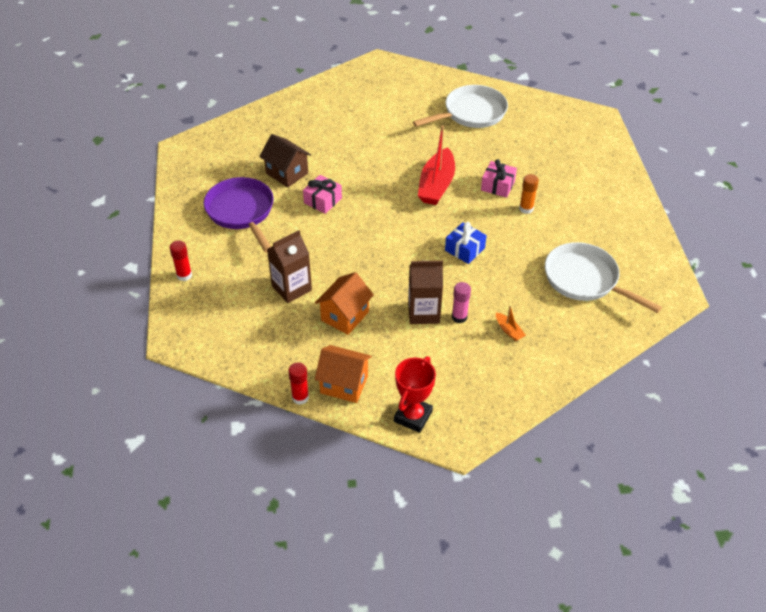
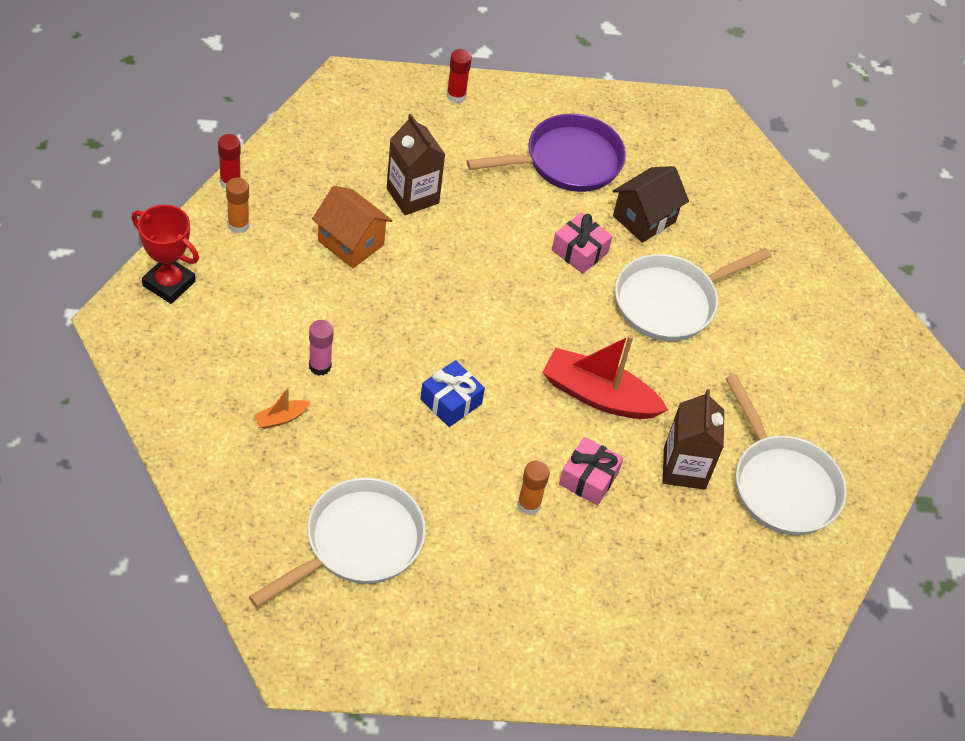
camera: 90 degrees right, 5 degrees up
orange house [315,345,372,403] -> orange glue stick [226,178,250,233]
brown carton [408,261,443,324] -> brown carton moved to [663,389,724,490]
none -> white pan [615,248,771,341]

